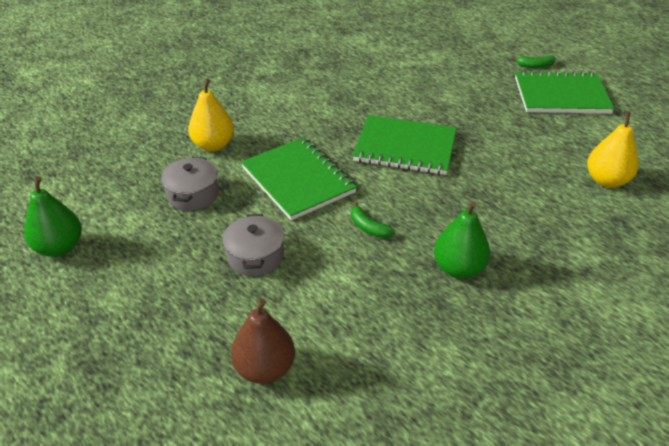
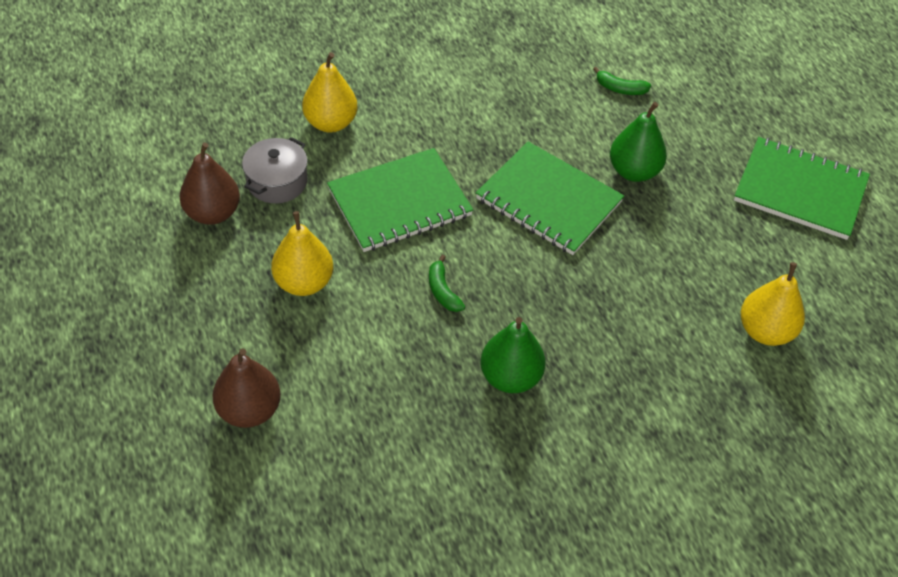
camera: 20 degrees right, 10 degrees up
green pear [24,177,82,257] -> green pear moved to [610,102,667,182]
grey pot [223,214,284,276] -> yellow pear [271,211,333,296]
green notebook [241,137,357,220] -> green notebook turned 75 degrees clockwise [327,148,473,252]
green banana [511,55,556,68] -> green banana moved to [593,67,651,95]
none -> brown pear [179,142,240,225]

